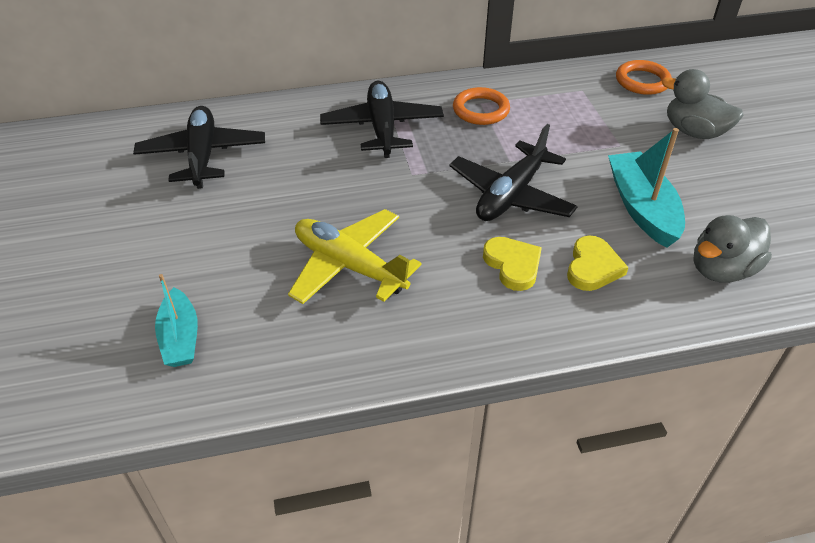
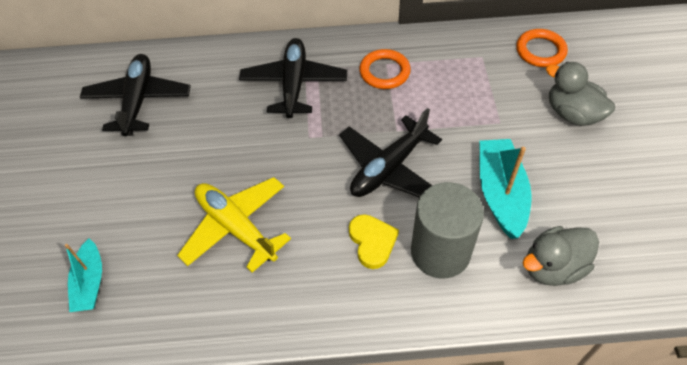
camera: 10 degrees right, 10 degrees up
yellow heart [567,236,629,291] -> grey cylinder [411,182,484,278]

